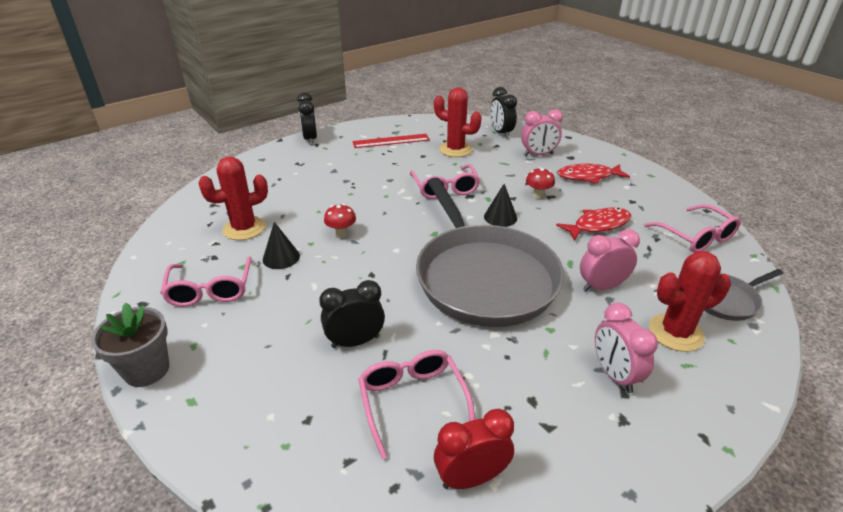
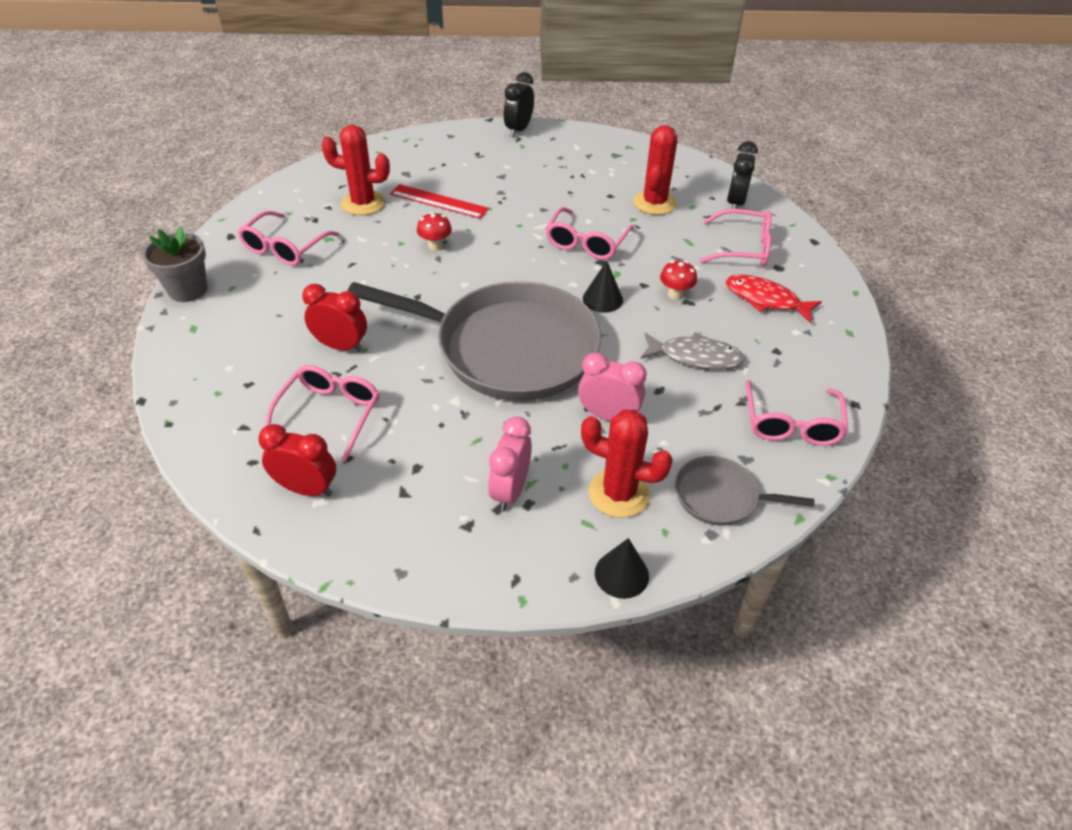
camera: 35 degrees right, 10 degrees up
black cone [263,222,300,269] -> black cone moved to [595,538,649,599]
black clock [319,280,385,348] -> red clock [302,284,367,352]
red ruler [353,134,430,148] -> red ruler moved to [390,184,489,219]
grey pan [416,177,564,327] -> grey pan turned 90 degrees counterclockwise [348,281,601,401]
red cactus [434,88,482,157] -> red cactus turned 45 degrees clockwise [633,125,677,215]
pink clock [521,109,563,156] -> pink glasses [699,209,771,266]
red fish [556,208,631,241] -> grey fish [641,332,745,369]

